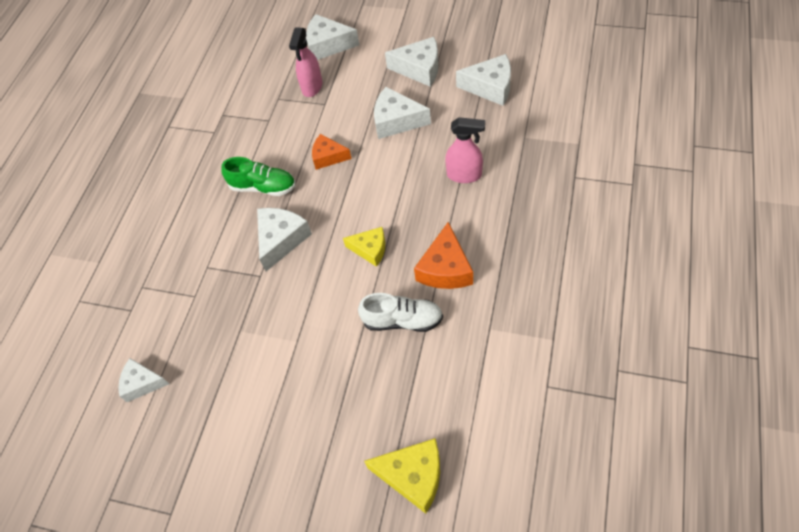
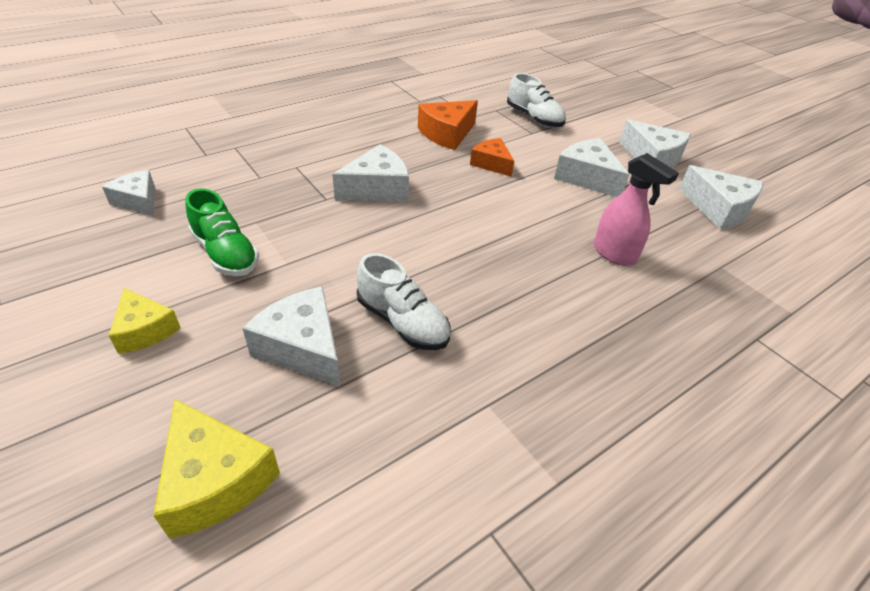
camera: 30 degrees right, 15 degrees down
green shoe [222,157,296,196] -> green shoe moved to [186,188,259,276]
pink spray bottle [289,27,322,97] -> white shoe [507,73,566,128]
white cheese [306,14,359,60] -> white cheese moved to [242,286,340,386]
yellow cheese [343,227,385,267] -> yellow cheese moved to [109,288,181,354]
orange cheese [414,222,473,289] -> orange cheese moved to [418,100,478,150]

